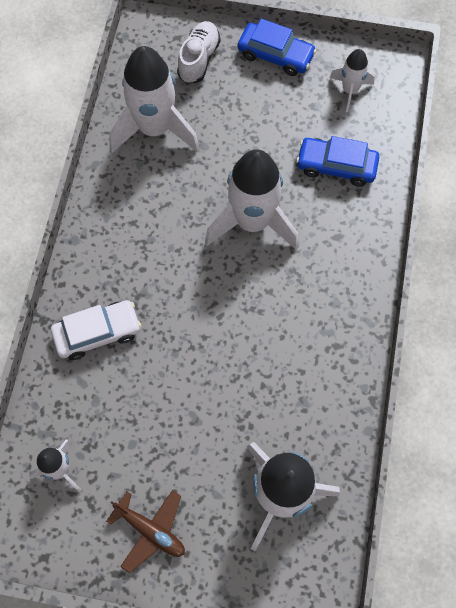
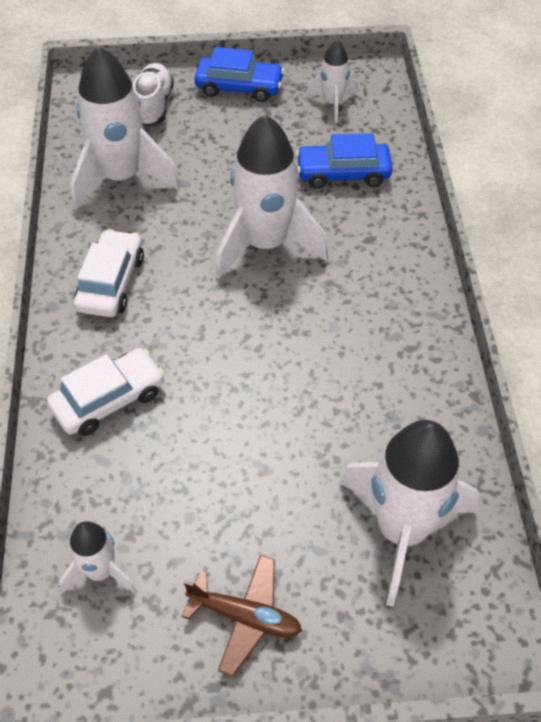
camera: 15 degrees left, 15 degrees down
none -> white car [74,229,144,317]

